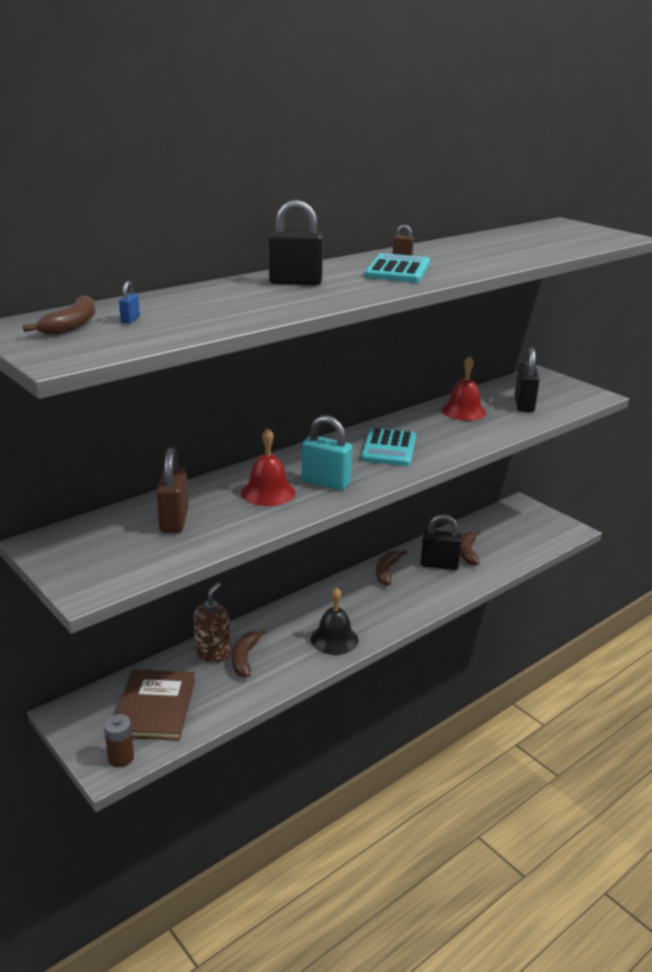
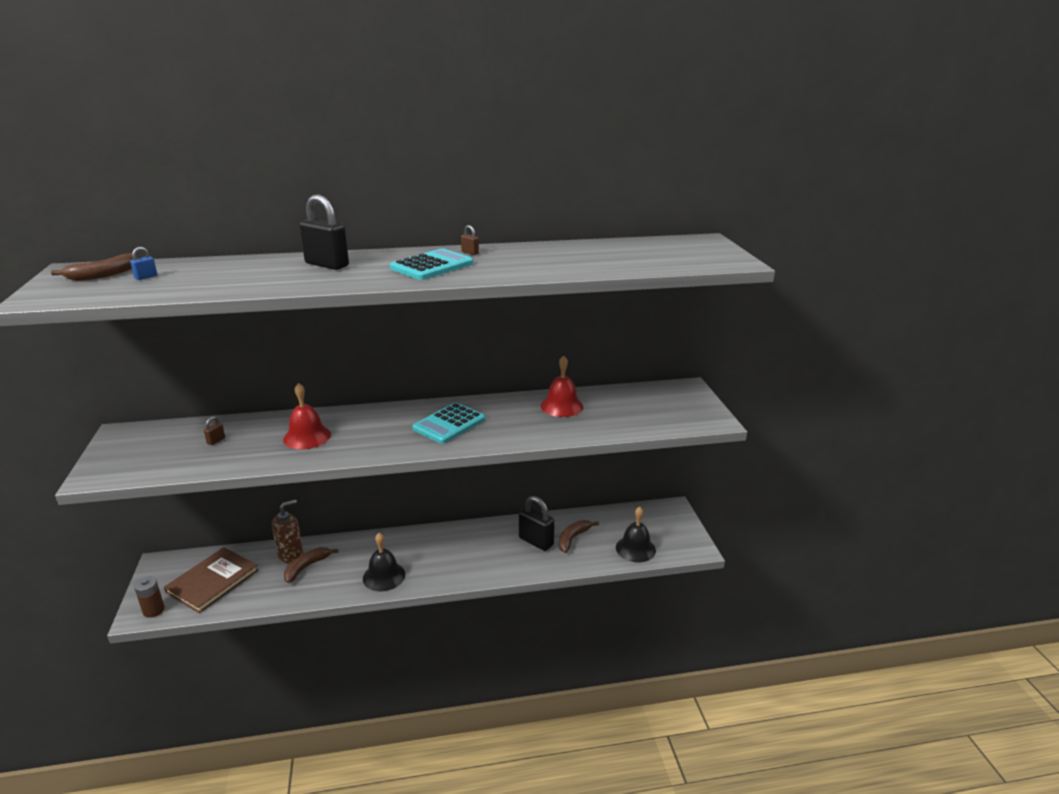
camera: 30 degrees right, 0 degrees up
brown padlock [157,447,189,533] -> brown padlock [204,417,225,445], size x0.43
turquoise padlock [302,416,353,490] -> none
brown banana [376,550,407,586] -> none
black padlock [514,347,540,412] -> none
none -> black bell [616,507,656,562]

